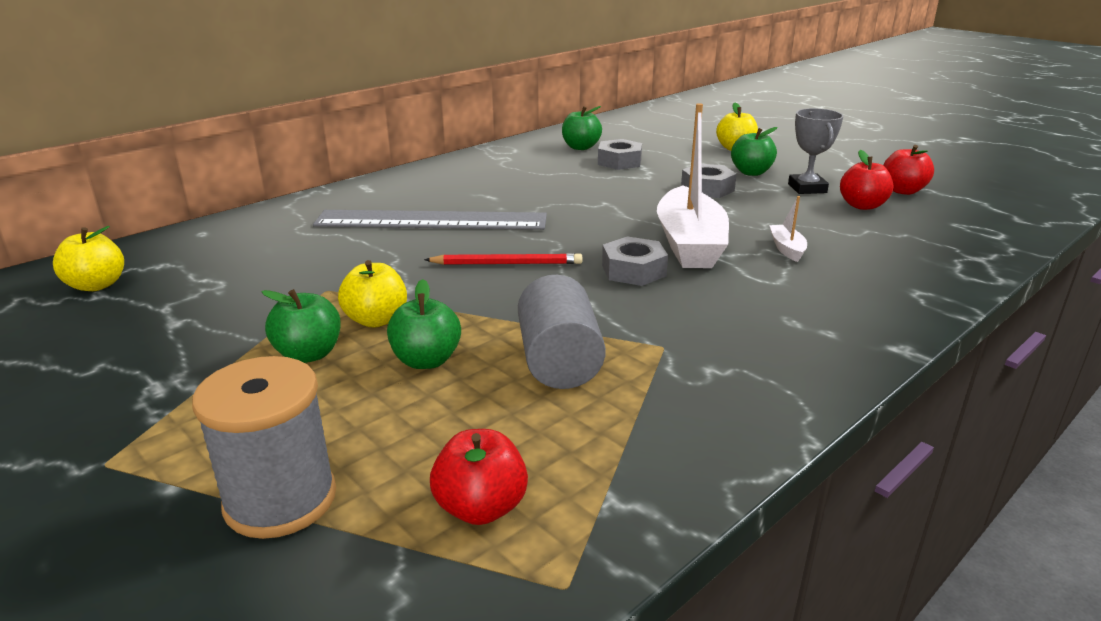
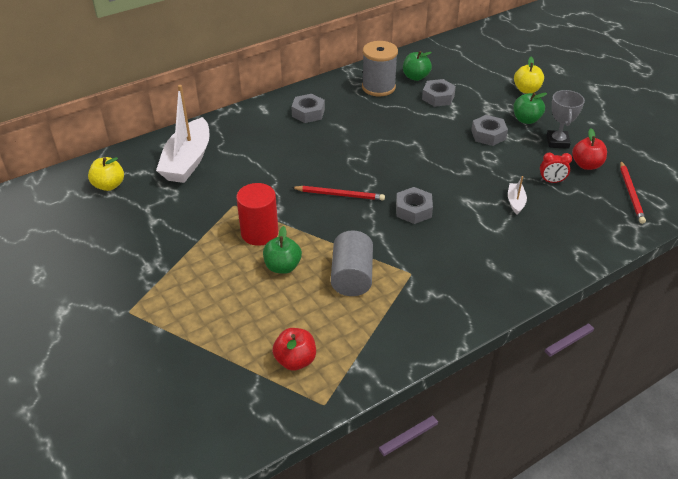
camera: 10 degrees right, 15 degrees up
grey spool [192,356,336,539] -> grey spool moved to [362,41,398,96]
green apple [261,289,341,363] -> none
grey ruler [313,210,547,230] -> none
yellow apple [338,260,407,328] -> red cylinder [236,183,278,246]
white boat [657,103,729,268] -> white boat moved to [156,85,210,183]
red apple [883,145,934,195] -> none
none -> grey nut [291,94,325,123]
none -> red clock [540,153,572,183]
none -> red pencil [620,161,646,224]

